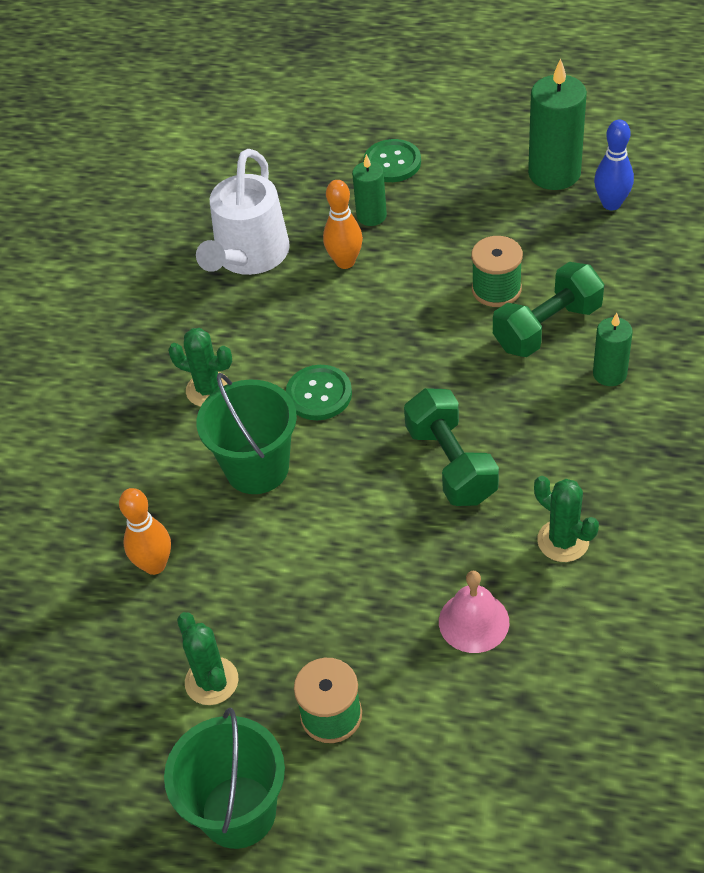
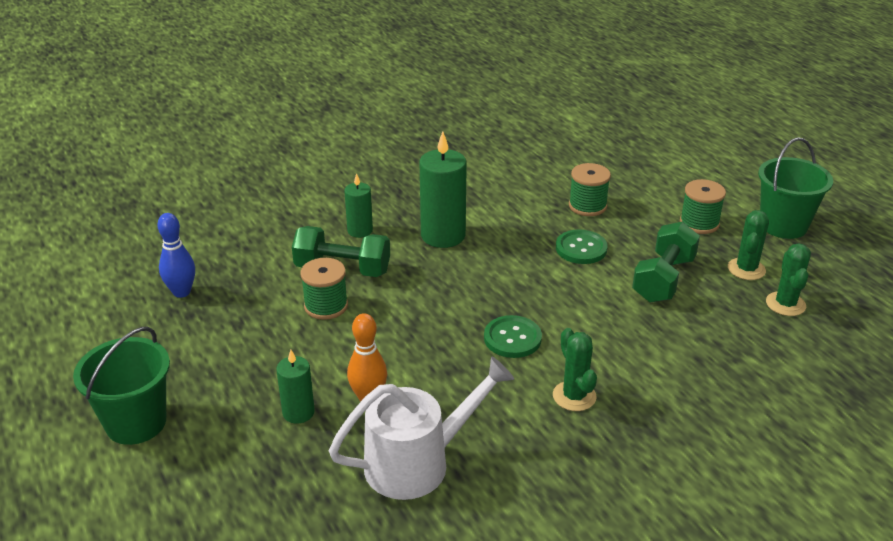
camera: 135 degrees left, 15 degrees down
orange bowling pin [119,488,171,575] -> none
green bucket [196,373,297,494] -> green bucket moved to [73,327,170,445]
green button [363,139,421,182] -> green button moved to [556,229,608,264]
green dumbbell [404,388,499,506] -> green dumbbell moved to [632,221,700,303]
pink bell [439,571,509,653] -> green spool [569,163,611,216]
green candle [528,58,587,190] -> green candle moved to [420,132,467,248]
green cactus [534,476,599,562] -> green cactus moved to [766,243,811,316]

